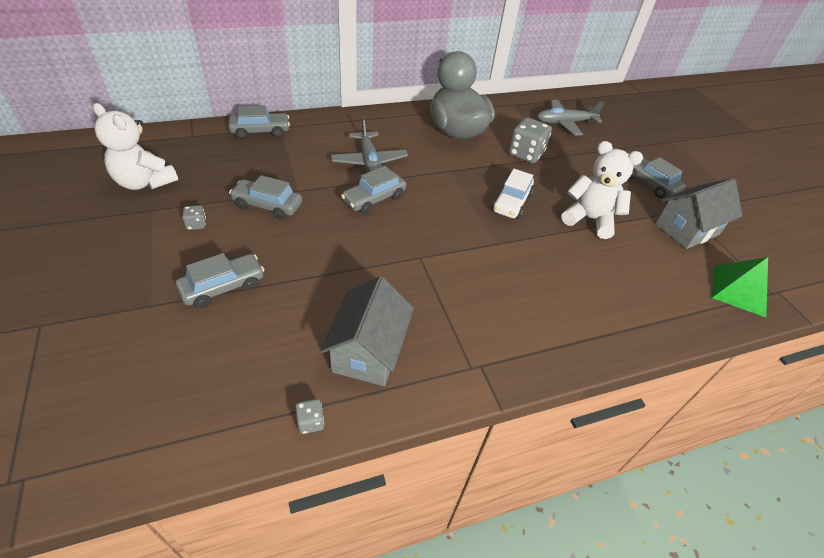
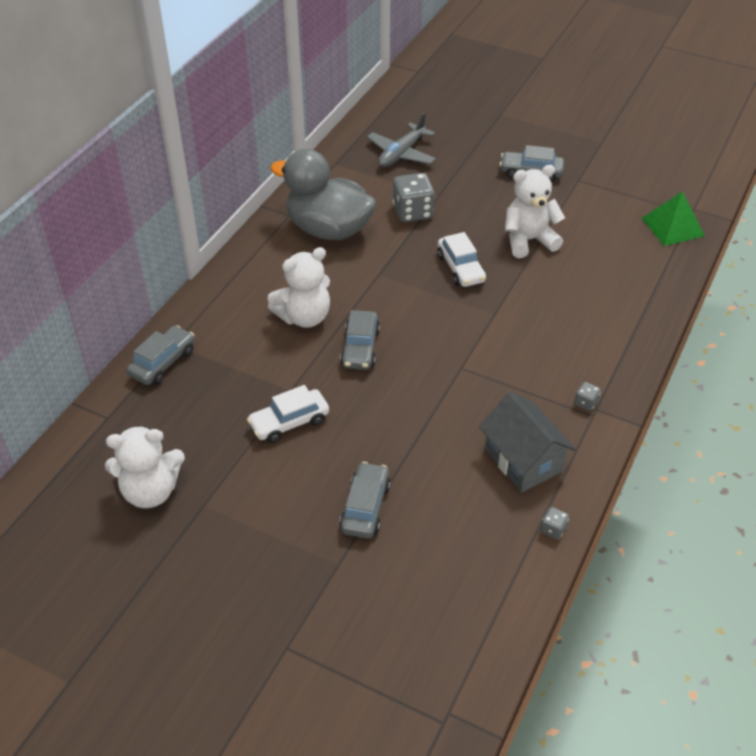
camera: 40 degrees left, 0 degrees up
grey dice [182,205,206,230] -> grey dice moved to [574,382,601,411]
grey car [229,175,302,220] -> white car [247,385,329,443]
grey plane [331,117,408,172] -> white teddy bear [268,247,330,328]
grey house [655,178,742,249] -> none

